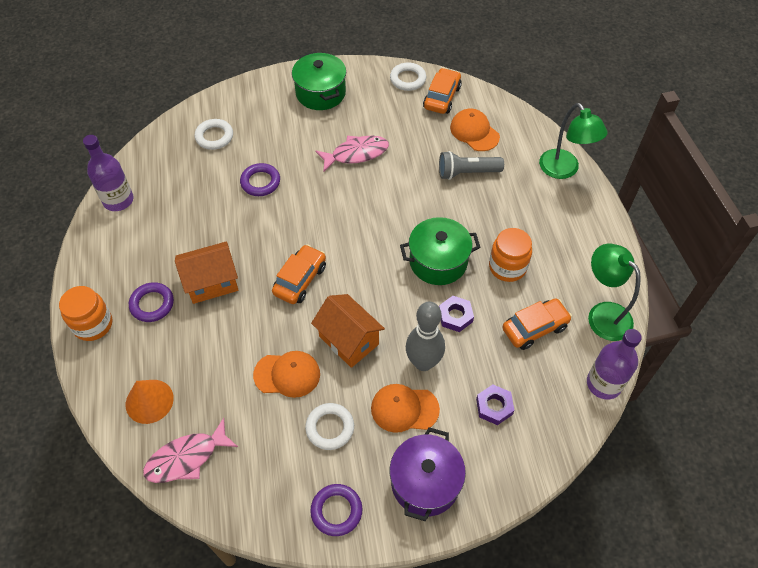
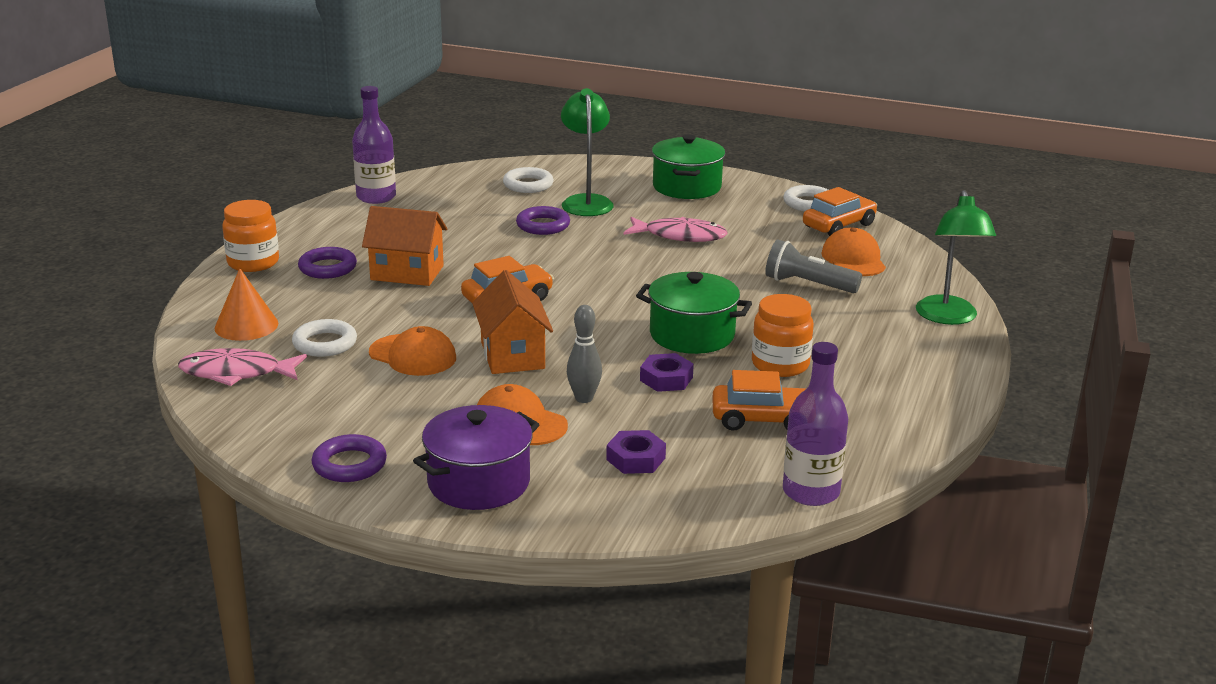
camera: 30 degrees right, 30 degrees down
white ring [305,403,354,450] -> white ring moved to [292,319,357,357]
grey bowling pin [406,302,445,371] -> grey bowling pin [567,305,602,403], size x0.63
green lamp [588,243,641,341] -> green lamp moved to [561,88,614,216]

